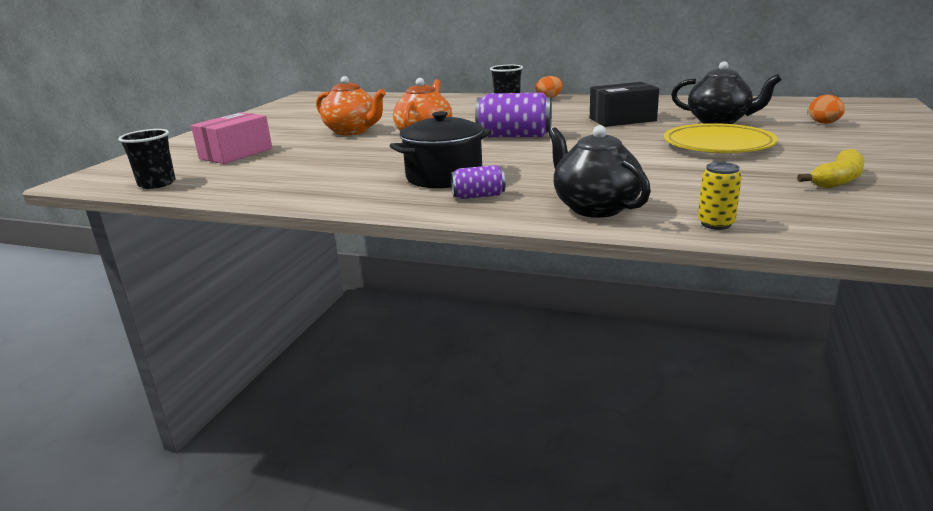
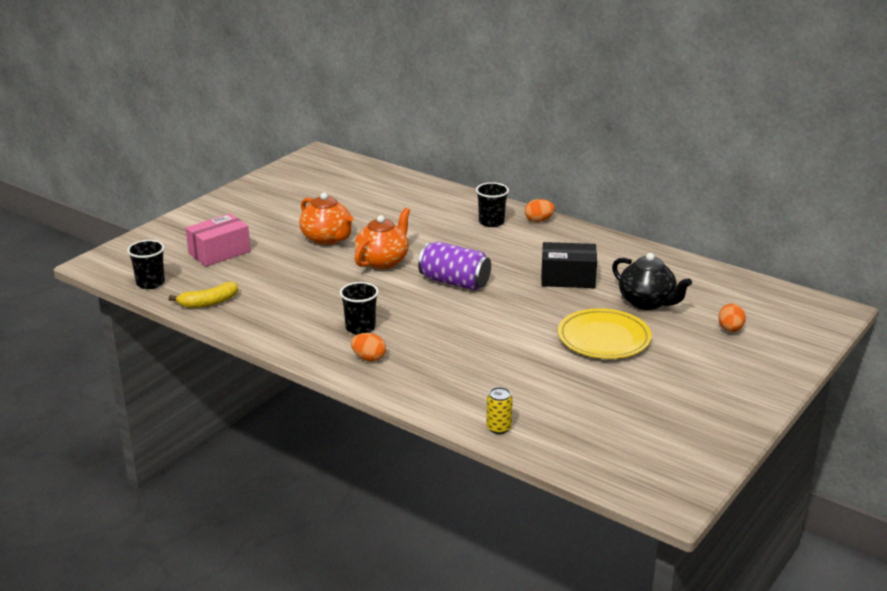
camera: 15 degrees right, 5 degrees up
black pot [390,111,492,188] -> black cup [340,282,379,335]
purple can [451,165,505,199] -> orange egg [351,333,386,362]
black teapot [548,125,651,218] -> none
yellow banana [797,149,865,189] -> yellow banana moved to [169,282,238,308]

